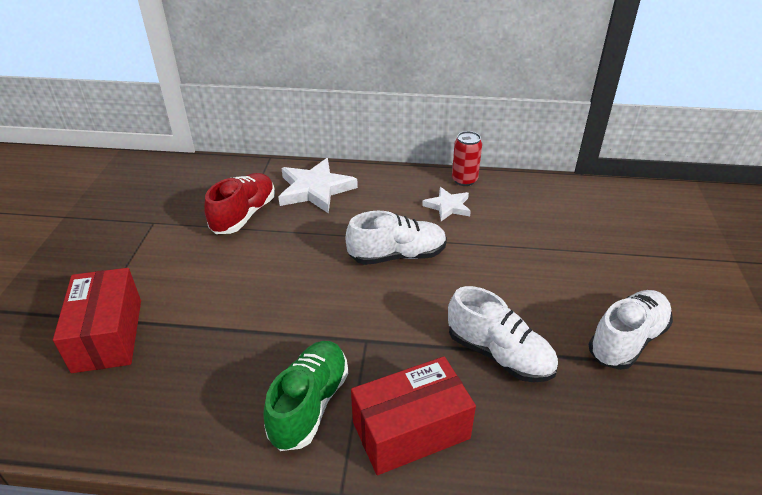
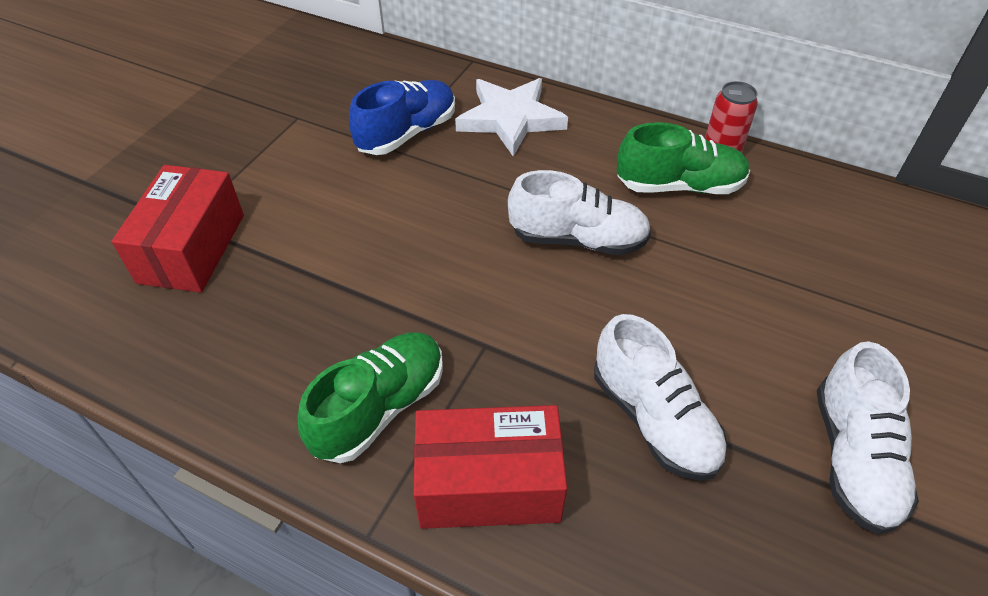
camera: 20 degrees right, 10 degrees up
red shoe [204,173,275,234] -> blue shoe [349,80,455,155]
white star [422,187,471,221] -> green shoe [617,122,750,194]
white shoe [589,290,673,370] -> white shoe turned 120 degrees clockwise [817,341,919,534]

